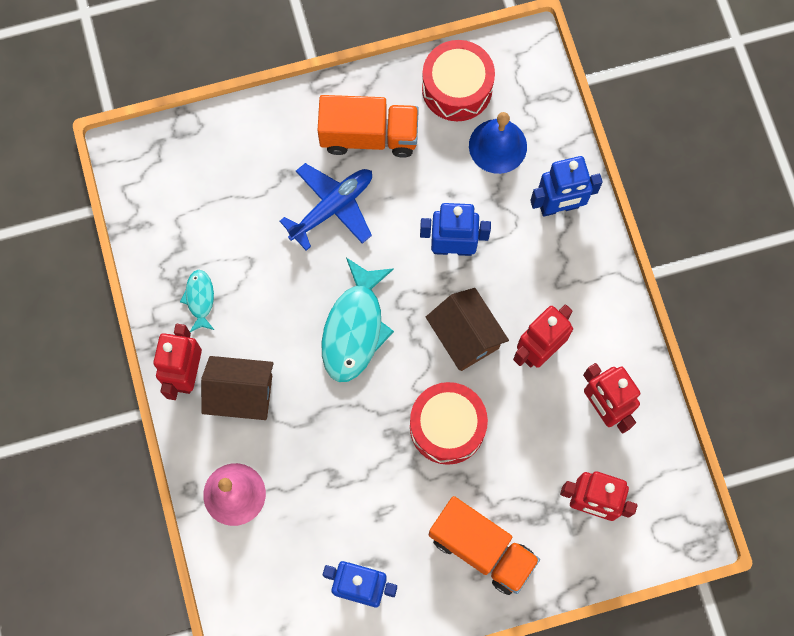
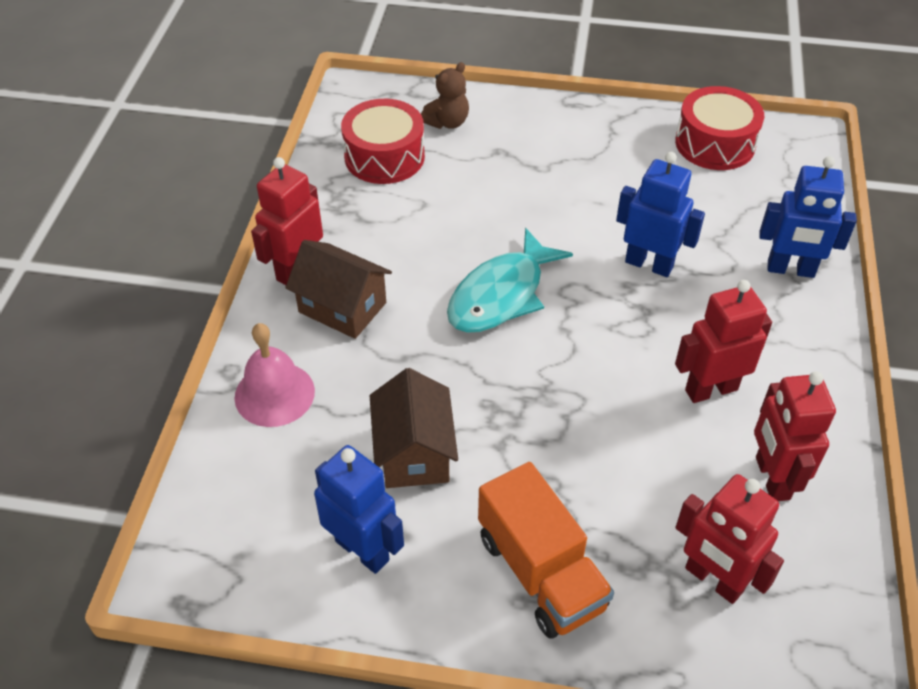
camera: 25 degrees right, 25 degrees down
turquoise fish [180,270,214,332] -> none
blue plane [279,163,372,251] -> none
orange truck [317,95,419,158] -> none
red drum [410,382,488,465] -> red drum moved to [341,99,425,184]
brown house [426,288,509,371] -> brown house moved to [370,368,458,488]
blue bell [469,112,527,174] -> none
none -> brown teddy bear [421,62,469,129]

